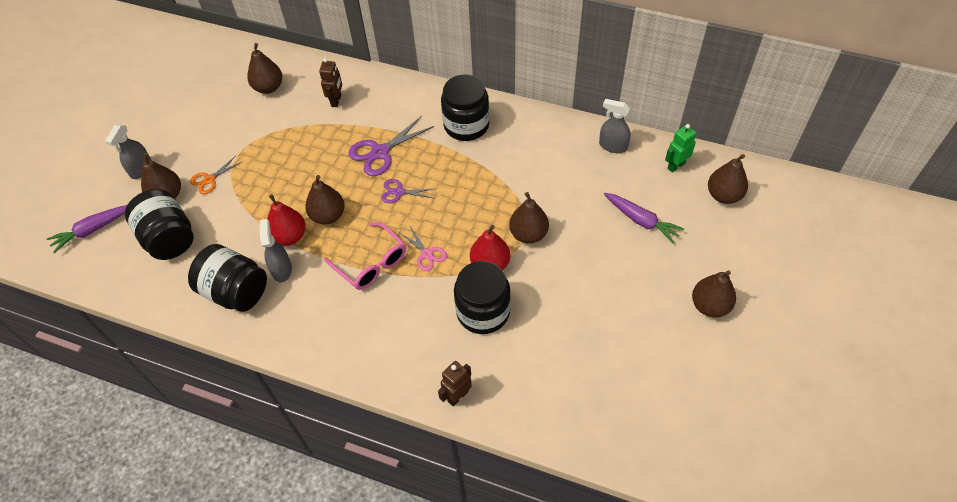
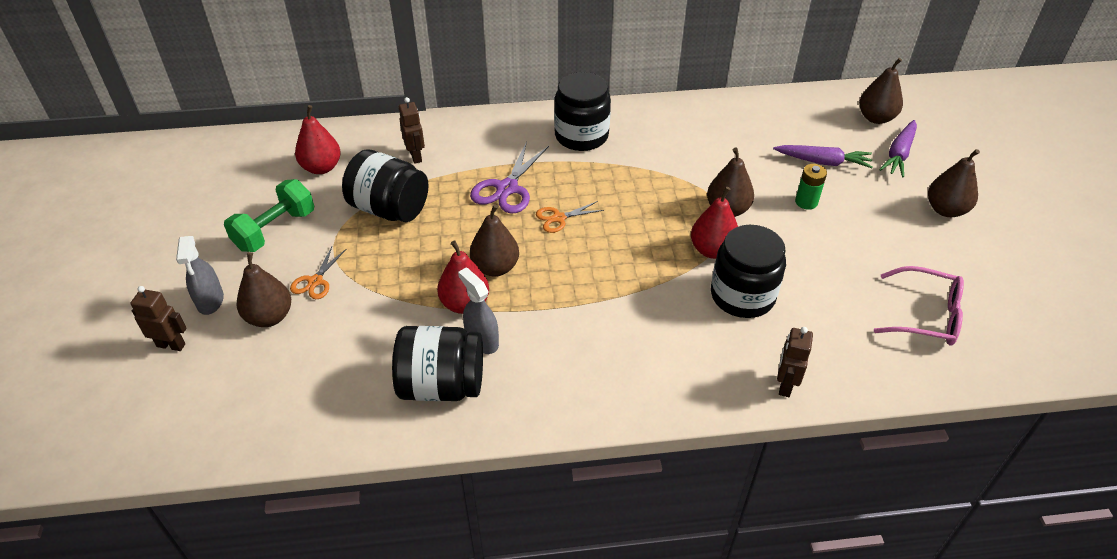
camera: 30 degrees left, 10 degrees down
purple carrot [47,205,127,253] -> purple carrot moved to [879,120,917,177]
black jar [125,189,194,260] -> black jar moved to [342,149,429,222]
brown pear [247,43,282,94] -> red pear [295,105,341,174]
pink glasses [324,222,406,290] -> pink glasses moved to [874,266,964,346]
purple scissors [381,179,437,203] -> orange scissors [536,201,604,233]
pink scissors [400,226,447,271] -> none
grey spray bottle [599,99,631,153] -> none
green robot [665,124,696,173] -> none
none -> brown robot [131,286,187,351]
none -> green dumbbell [224,179,314,252]
none -> green battery [795,164,827,210]

